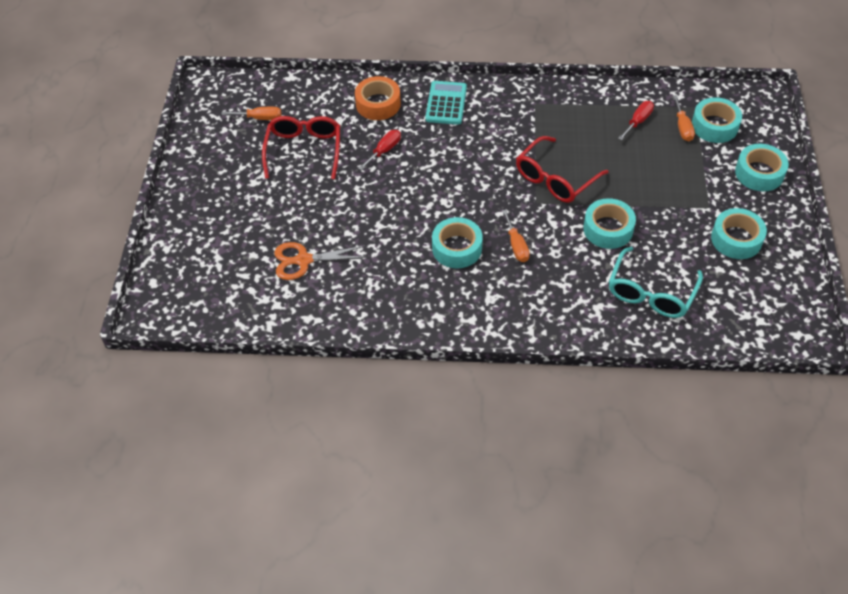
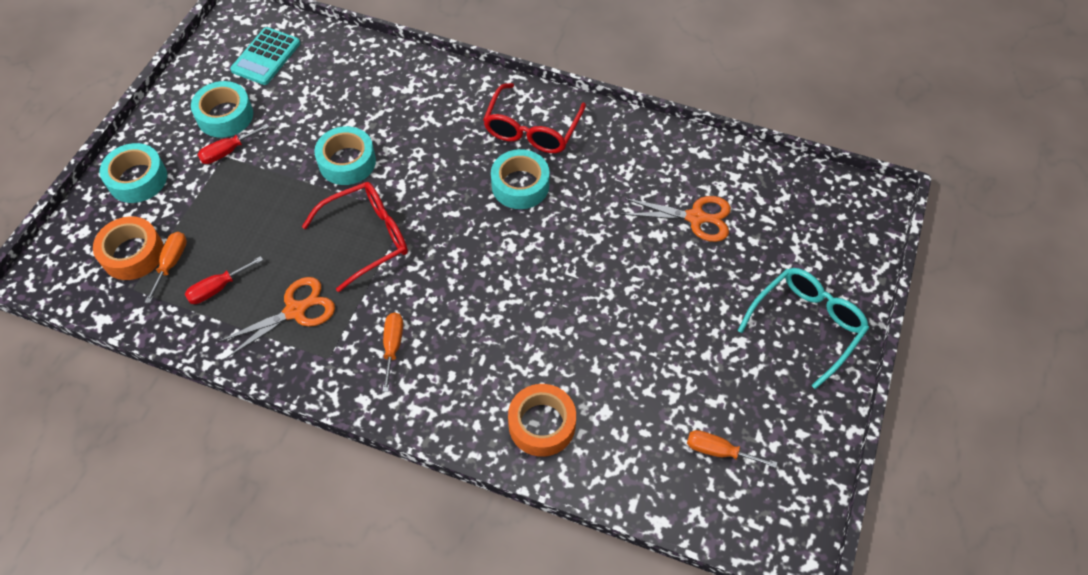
camera: 165 degrees left, 5 degrees up
red glasses [262,116,340,179] -> red glasses moved to [483,83,586,153]
red screwdriver [358,130,401,170] -> red screwdriver moved to [197,124,269,164]
turquoise calculator [425,81,467,125] -> turquoise calculator moved to [230,27,300,85]
orange screwdriver [502,210,530,262] -> orange screwdriver moved to [382,312,403,392]
turquoise glasses [609,247,703,318] -> turquoise glasses moved to [738,268,869,389]
turquoise tape [692,97,742,143] -> orange tape [93,216,164,280]
none -> orange scissors [218,277,335,358]

